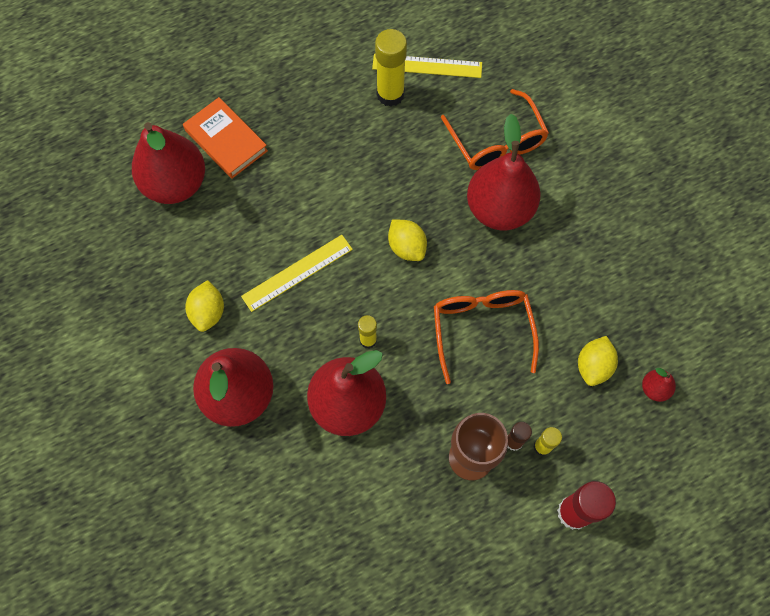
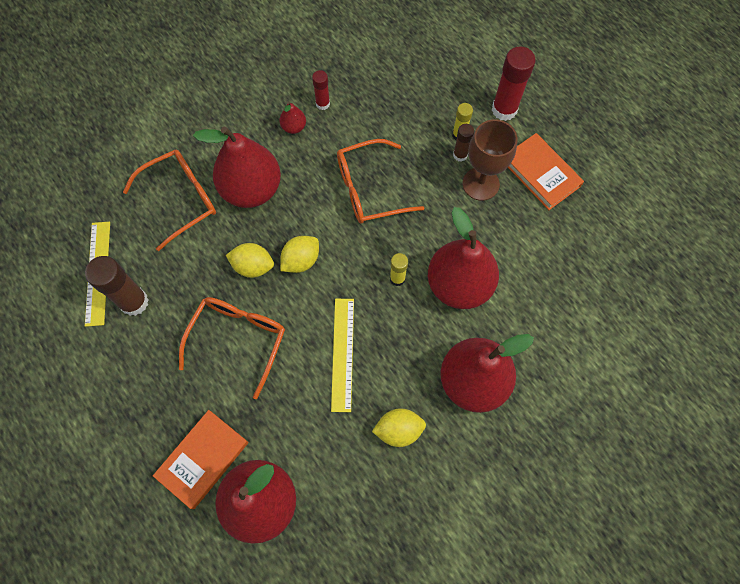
camera: 100 degrees left, 0 degrees up
yellow ruler [241,235,353,312] -> yellow ruler turned 45 degrees clockwise [331,299,354,412]
yellow glue stick [375,29,407,107] -> brown glue stick [85,256,149,316]
yellow lemon [578,336,618,386] -> yellow lemon moved to [226,243,274,278]
red pear [642,368,676,402] -> red pear moved to [280,102,306,134]
none -> orange glasses [179,297,285,399]
none -> red glue stick [312,70,330,110]
none -> orange book [508,133,584,210]

